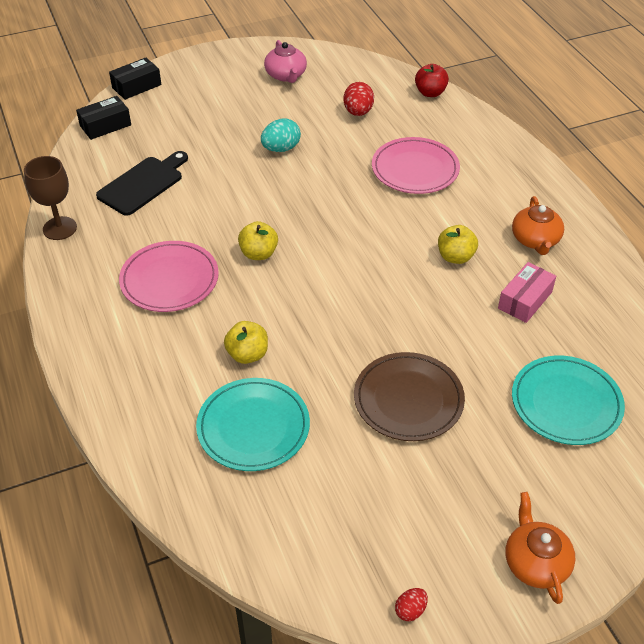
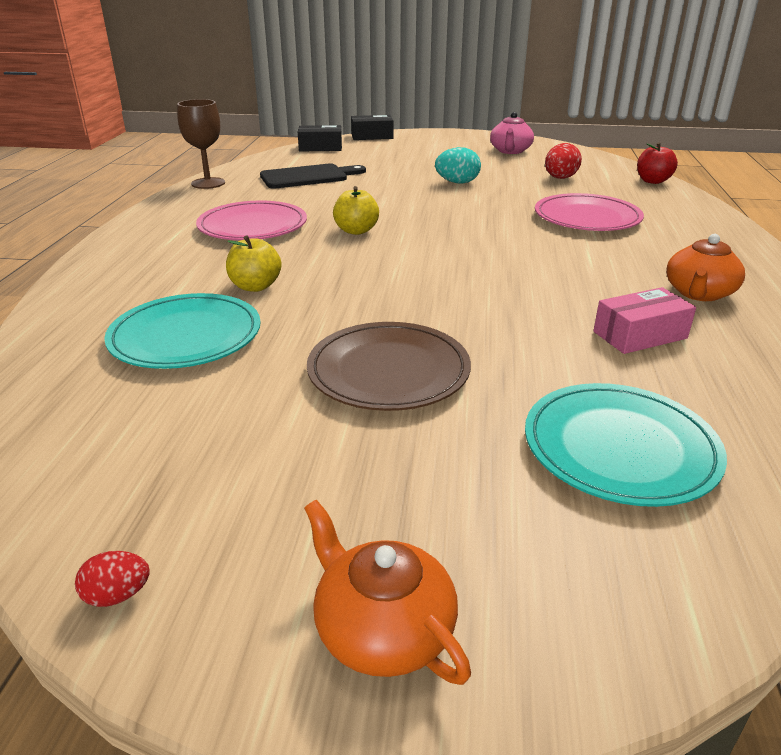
camera: 30 degrees right, 15 degrees down
yellow apple [438,225,478,264] -> none
orange teapot [505,492,575,604] -> orange teapot turned 60 degrees counterclockwise [304,500,471,685]

